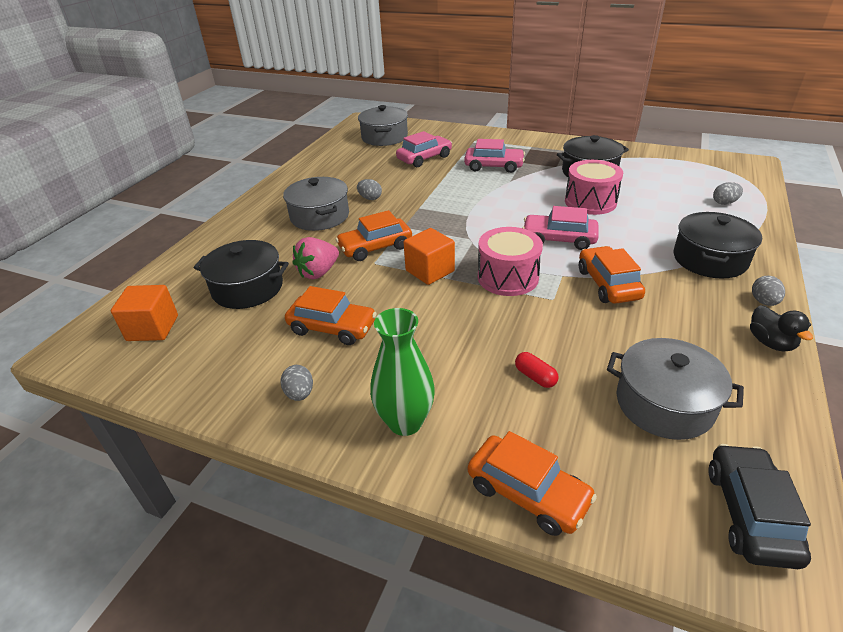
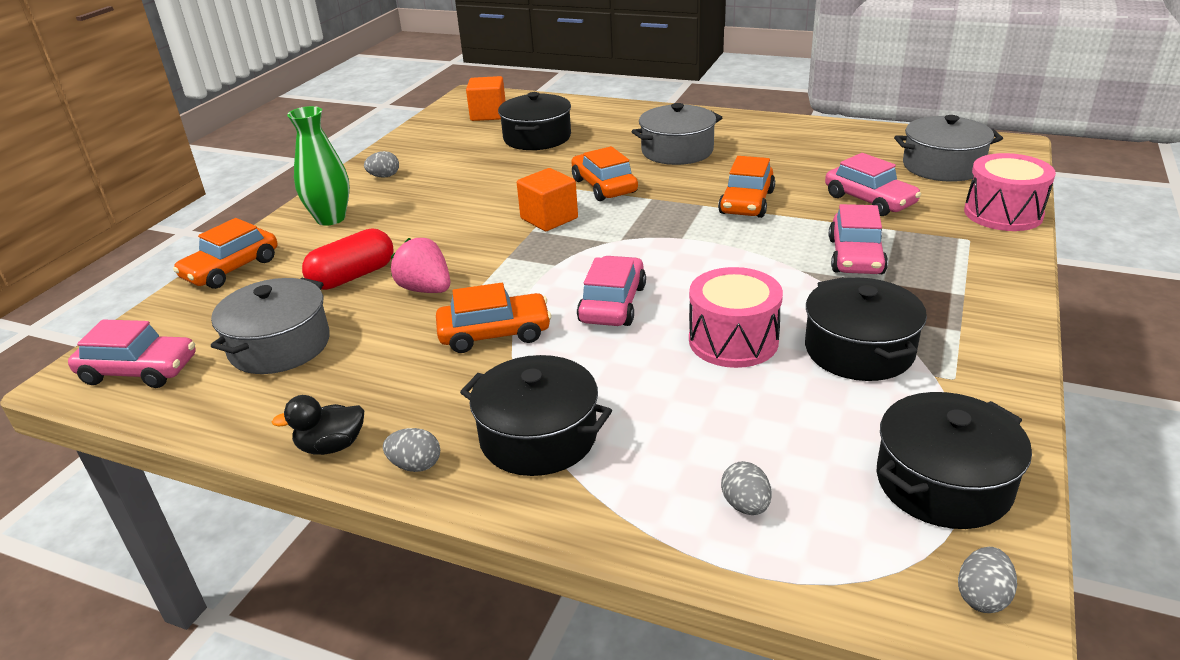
camera: 90 degrees right, 5 degrees down
orange car [285,286,377,345] -> orange car moved to [718,156,775,218]
pink strawberry [293,237,339,279] -> pink strawberry moved to [391,238,450,293]
grey egg [357,179,382,200] -> grey egg moved to [958,547,1017,613]
pink drum [478,227,543,296] -> pink drum moved to [964,153,1056,231]
red capsule [515,352,559,388] -> red capsule [302,228,394,290], size x1.91
black car [708,444,811,569] -> pink car [68,320,196,388]
none -> black pot [877,392,1032,529]

